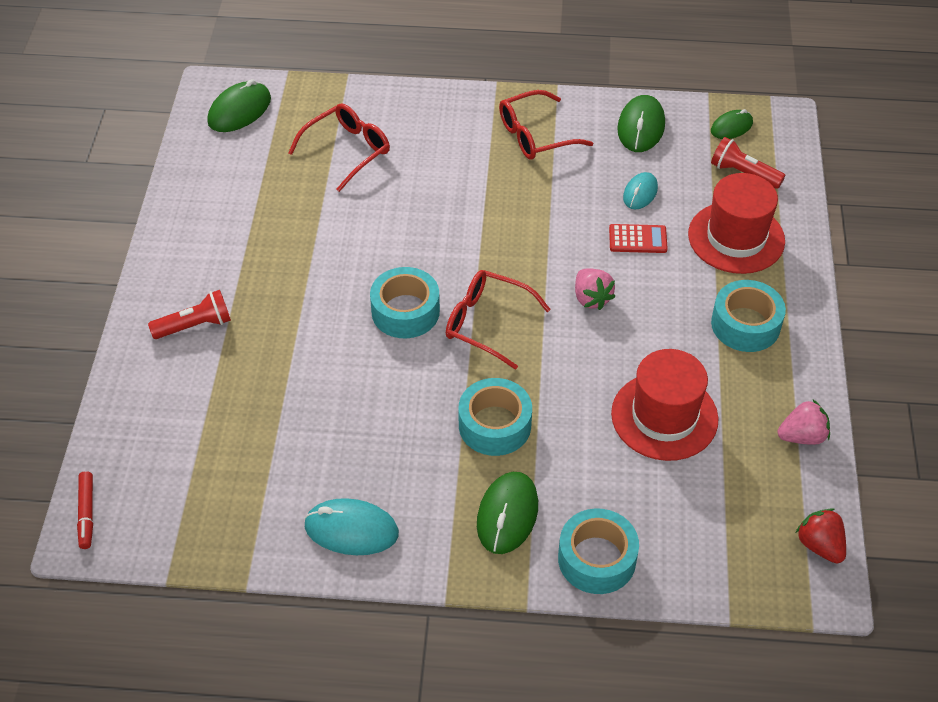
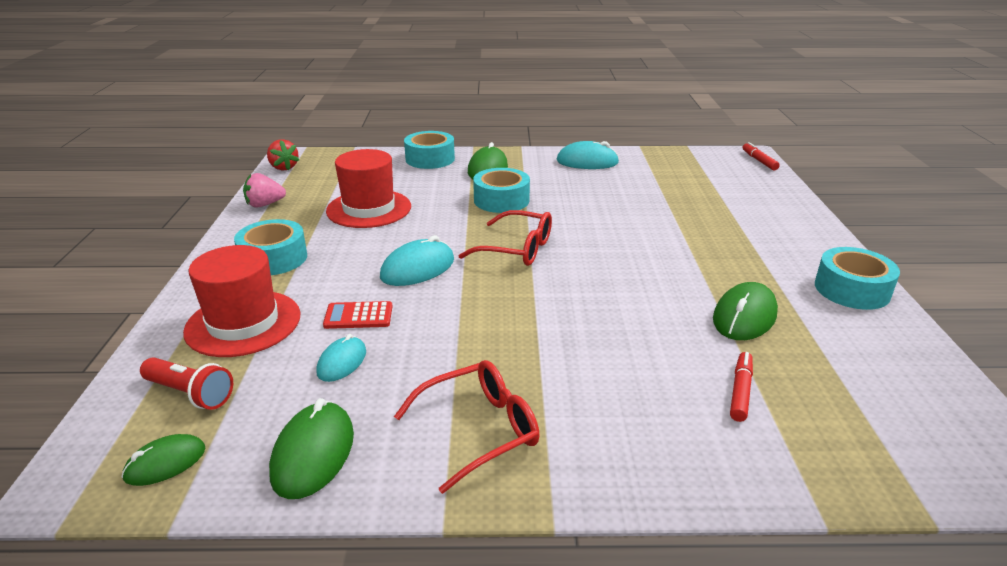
camera: 175 degrees right, 20 degrees down
red flashlight [148,290,231,339] -> none
green mouse [207,79,271,132] -> green mouse moved to [713,282,778,340]
red glasses [288,103,390,192] -> red marker [730,352,753,422]
turquoise tape [370,267,440,338] -> turquoise tape moved to [815,247,900,310]
pink strawberry [575,268,615,310] -> turquoise mouse [380,235,454,286]

